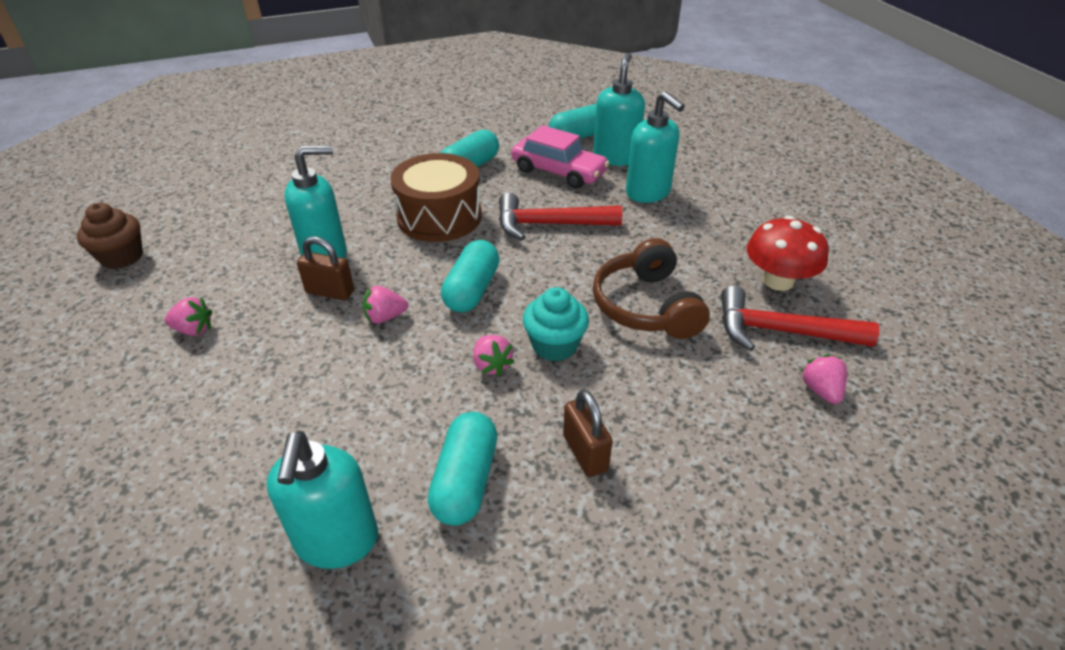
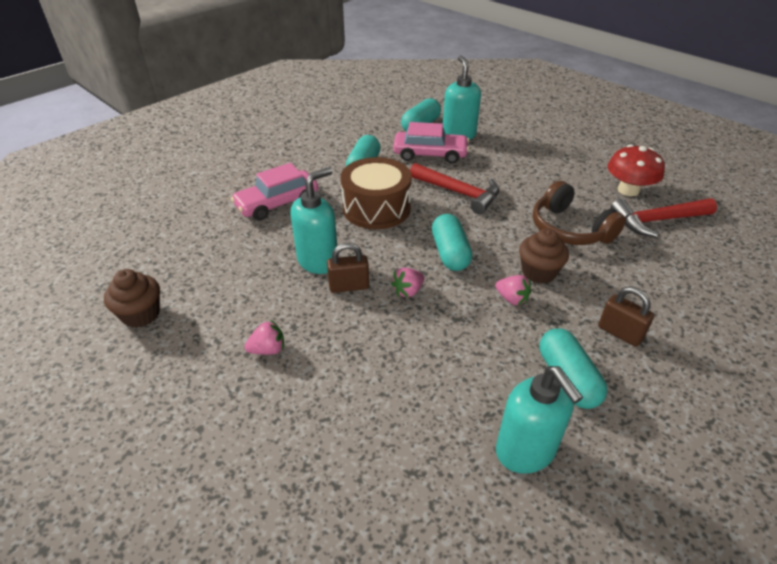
camera: 25 degrees left, 0 degrees up
red hammer [499,193,622,240] -> red hammer turned 120 degrees counterclockwise [410,163,499,214]
turquoise cupcake [523,287,589,361] -> brown cupcake [519,228,569,284]
turquoise soap dispenser [626,91,685,203] -> none
pink strawberry [800,354,847,404] -> none
none -> pink car [231,163,318,220]

